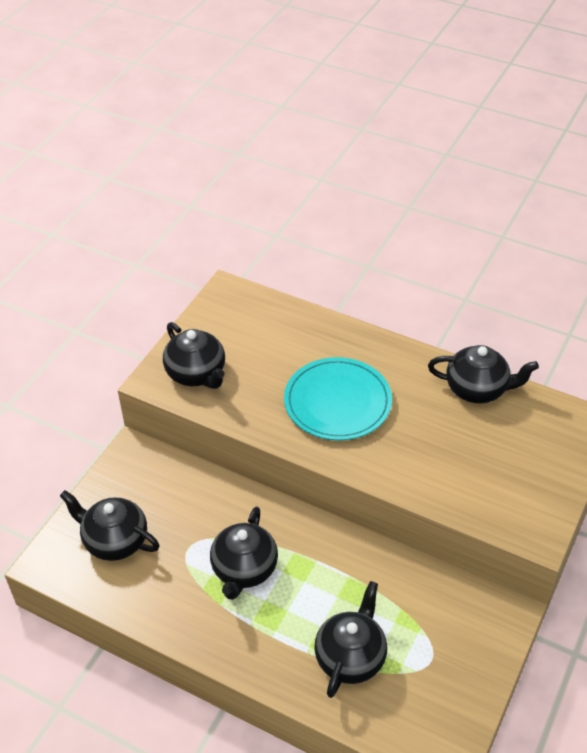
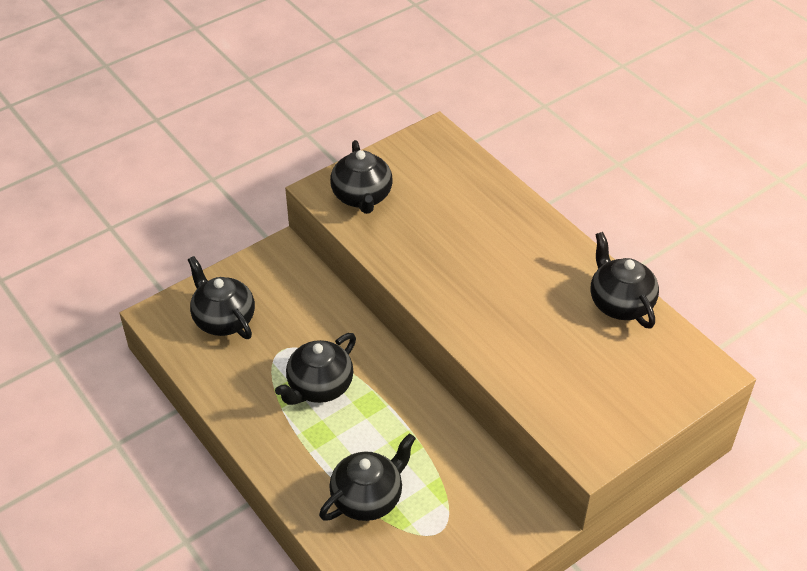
camera: 25 degrees right, 0 degrees up
turquoise plate [284,357,392,440] -> none
black teapot [428,345,539,403] -> black teapot turned 150 degrees counterclockwise [591,232,659,329]

